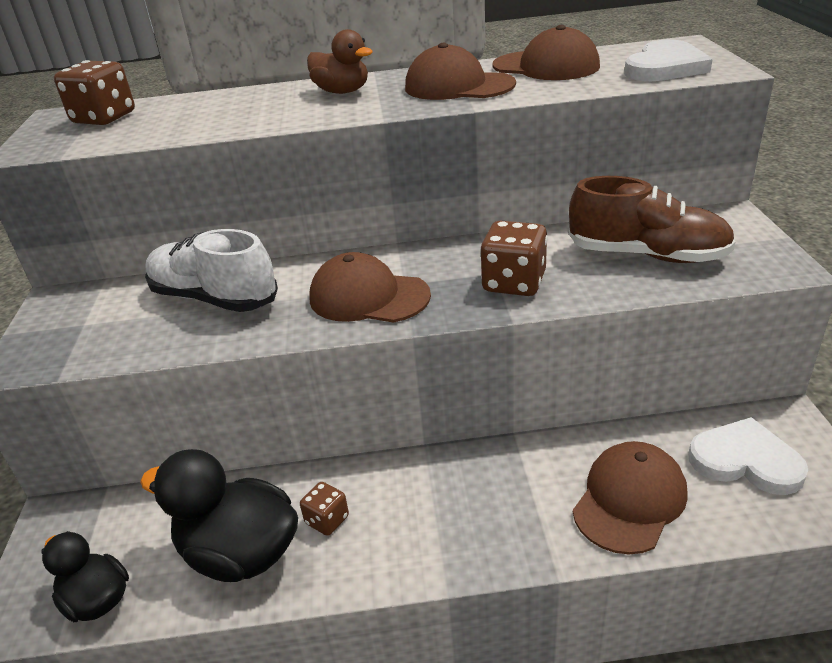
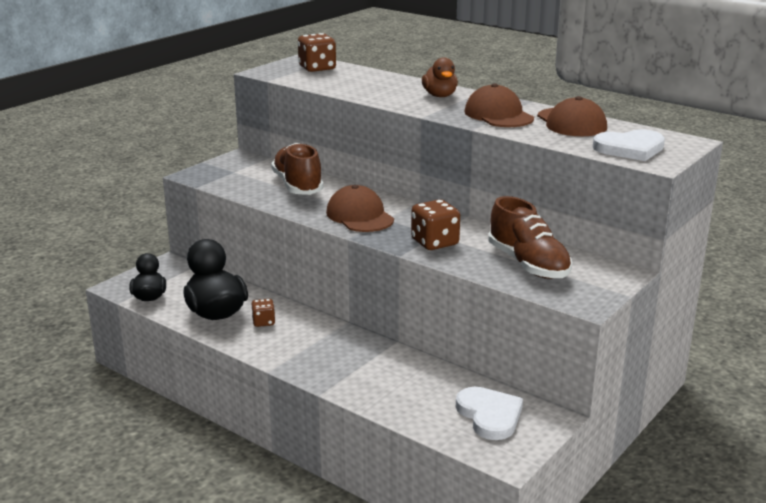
camera: 40 degrees right, 10 degrees down
white shoe [145,229,278,312] -> brown shoe [271,143,323,195]
brown cap [573,441,688,555] -> none

